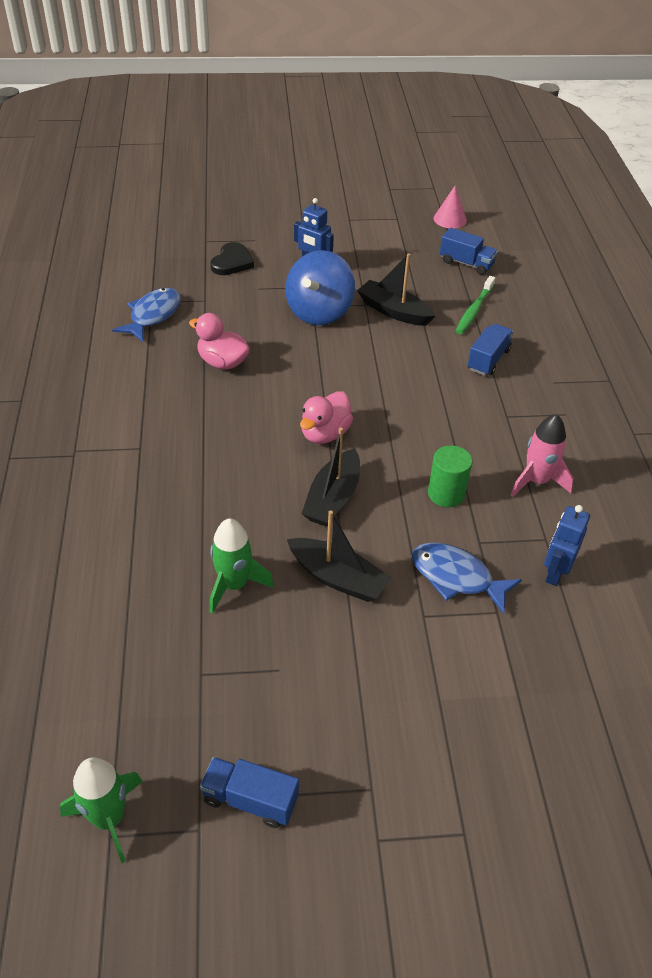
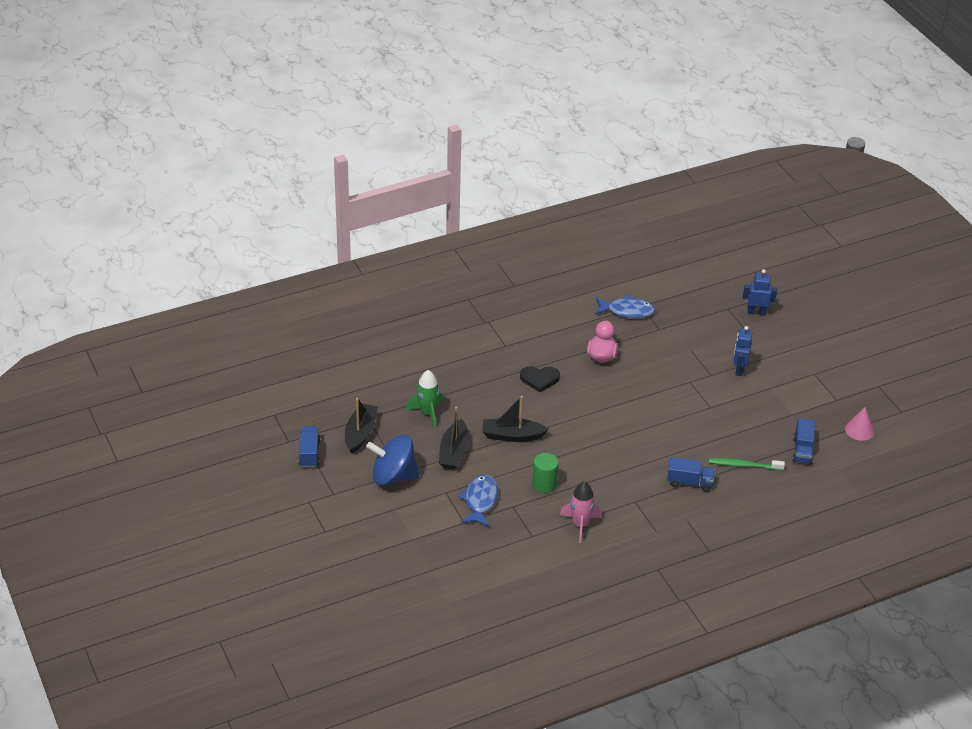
camera: 70 degrees right, 5 degrees down
green rocket [60,758,143,863] -> none
black heart [210,242,254,275] -> black heart moved to [520,366,560,392]
blue spinning top [285,250,355,325] -> blue spinning top moved to [366,435,419,486]
pink duck [300,391,353,444] -> none
black boat [357,253,435,326] -> black boat moved to [345,398,378,454]
blue robot [544,505,590,586] -> blue robot moved to [743,269,777,316]

